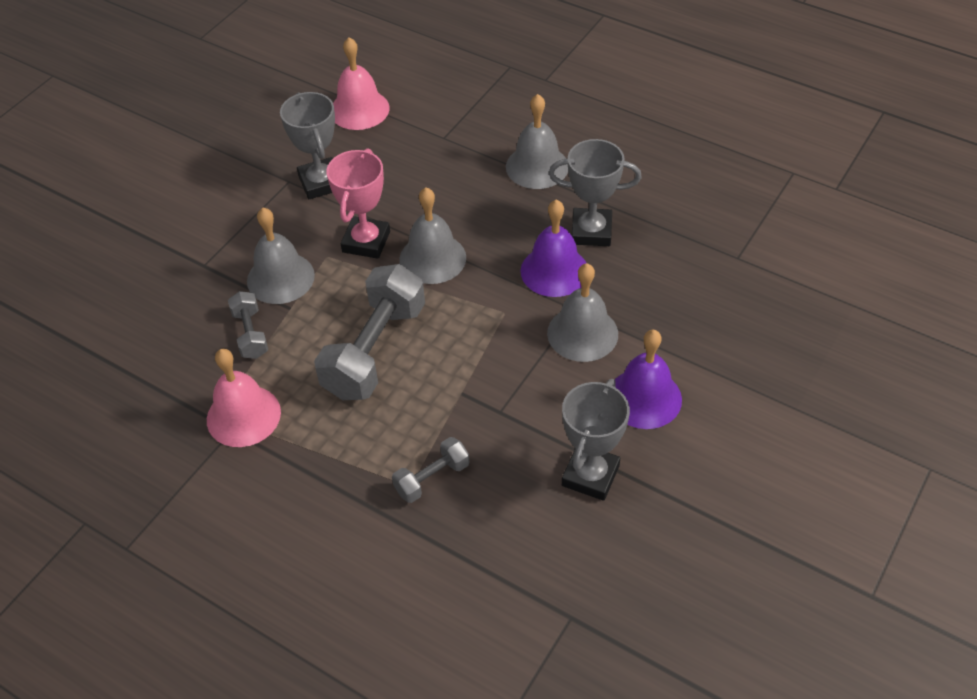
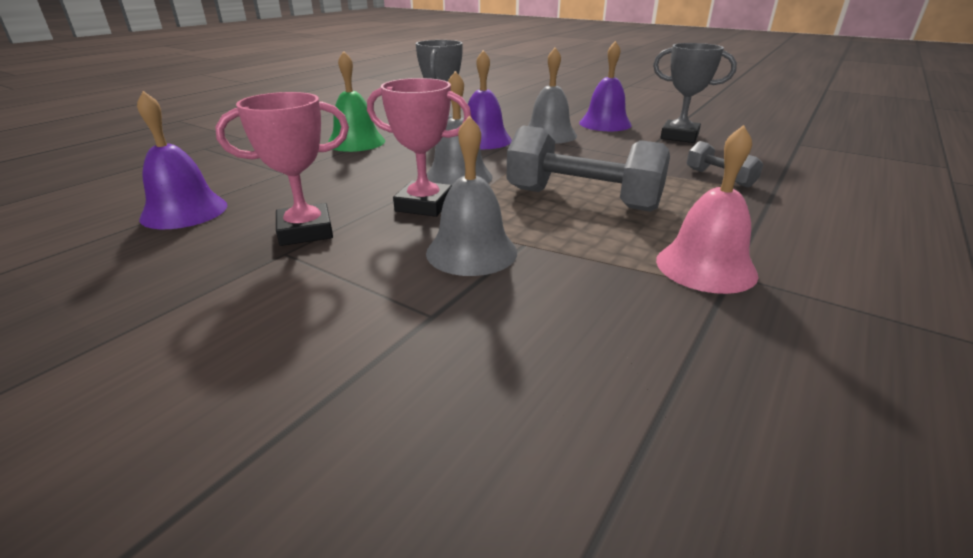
camera: 90 degrees left, 20 degrees down
grey dumbbell [228,291,268,359] -> none
grey trophy [280,92,335,199] -> pink trophy [215,92,349,246]
pink bell [333,37,390,130] -> purple bell [137,91,227,229]
grey bell [506,94,568,189] -> green bell [327,51,385,152]

